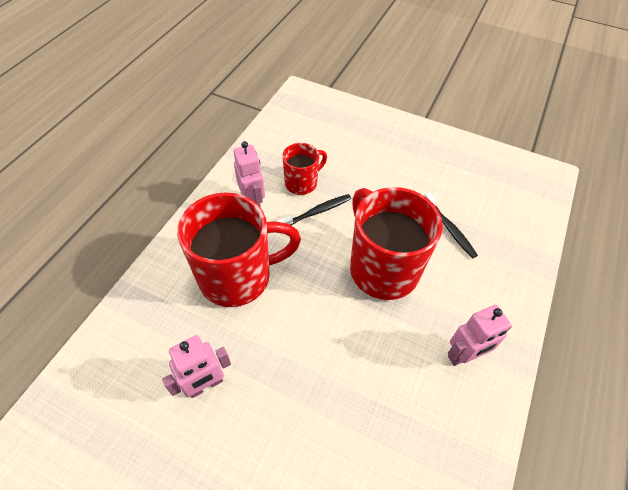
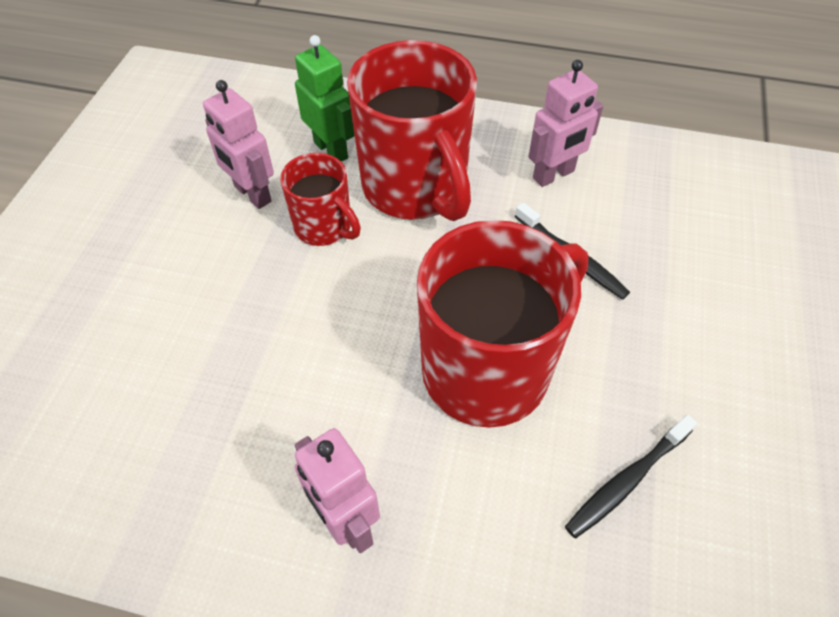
camera: 80 degrees right, 0 degrees up
red mug [282,143,327,195] -> red mug moved to [280,153,361,246]
none -> green robot [295,35,355,162]

